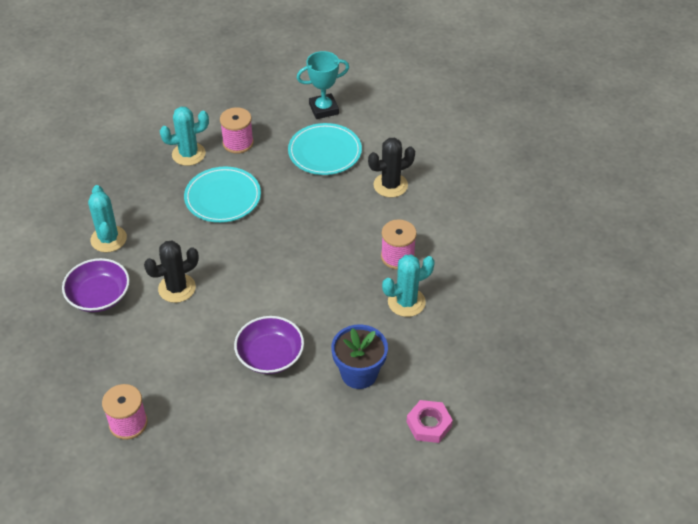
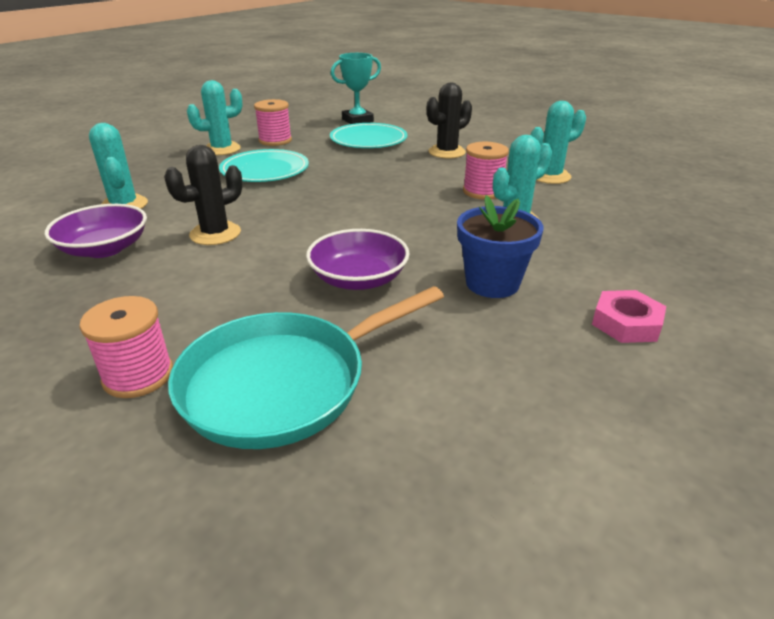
camera: 10 degrees left, 15 degrees down
none -> turquoise pan [168,286,444,449]
none -> turquoise cactus [531,101,586,184]

